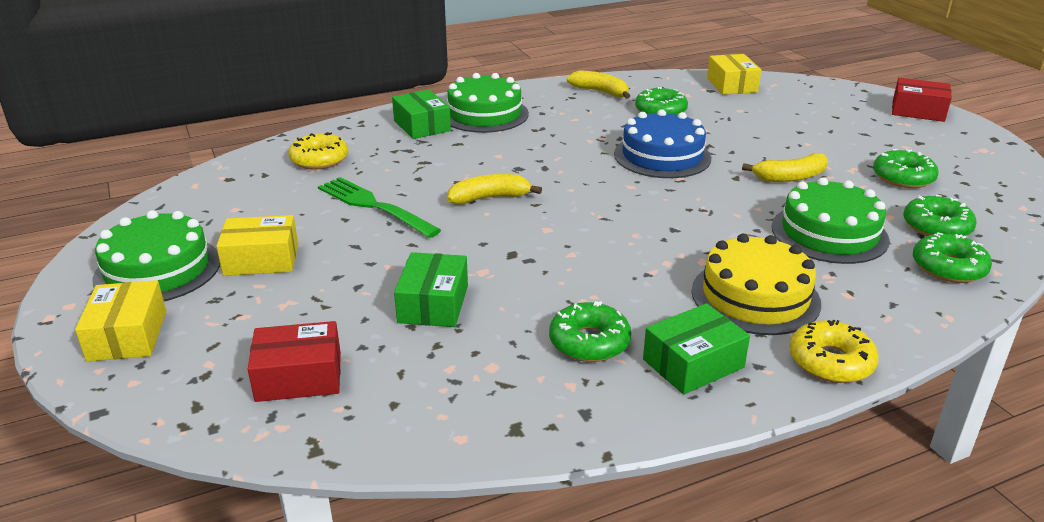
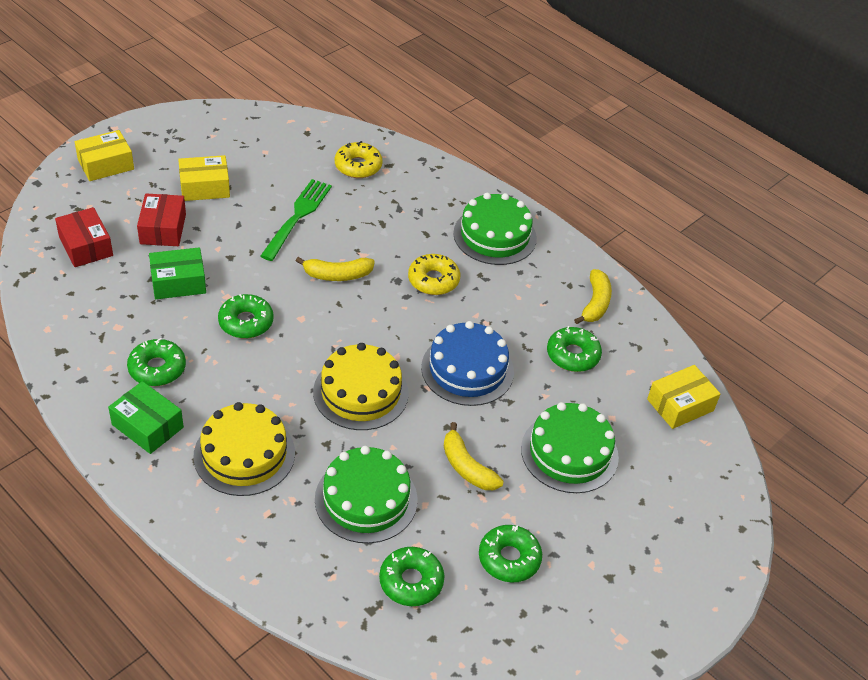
camera: 65 degrees right, 15 degrees up
green cake [93,210,220,301] -> green cake moved to [521,402,619,493]
yellow box [216,215,298,276] -> yellow box turned 75 degrees counterclockwise [178,155,230,201]
green box [392,90,451,139] -> none
yellow banana [447,174,542,204] -> yellow banana turned 120 degrees clockwise [296,257,375,281]
yellow donut [790,319,879,383] -> yellow donut moved to [408,254,460,295]
red box [892,78,952,122] -> red box moved to [137,194,186,246]
green donut [913,232,992,283] -> green donut moved to [218,294,274,338]
none -> yellow cake [313,343,409,430]

